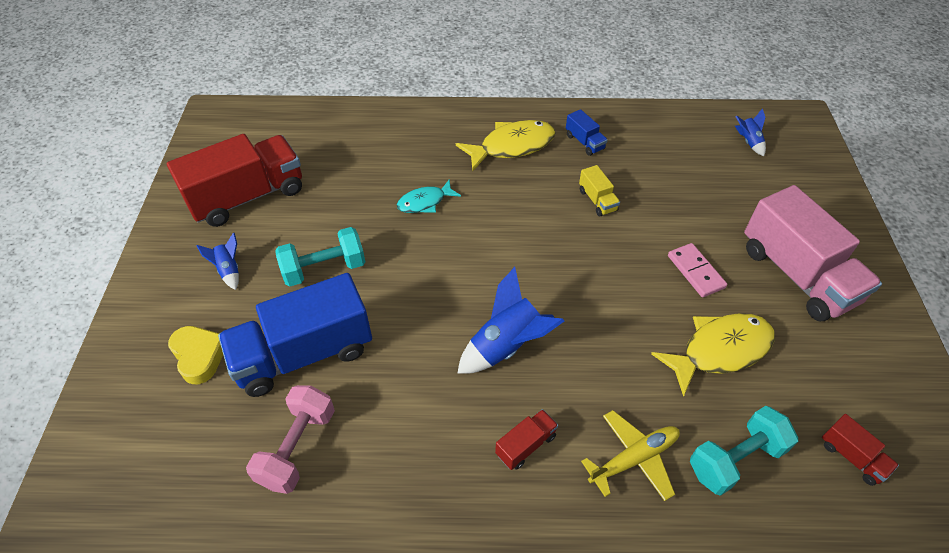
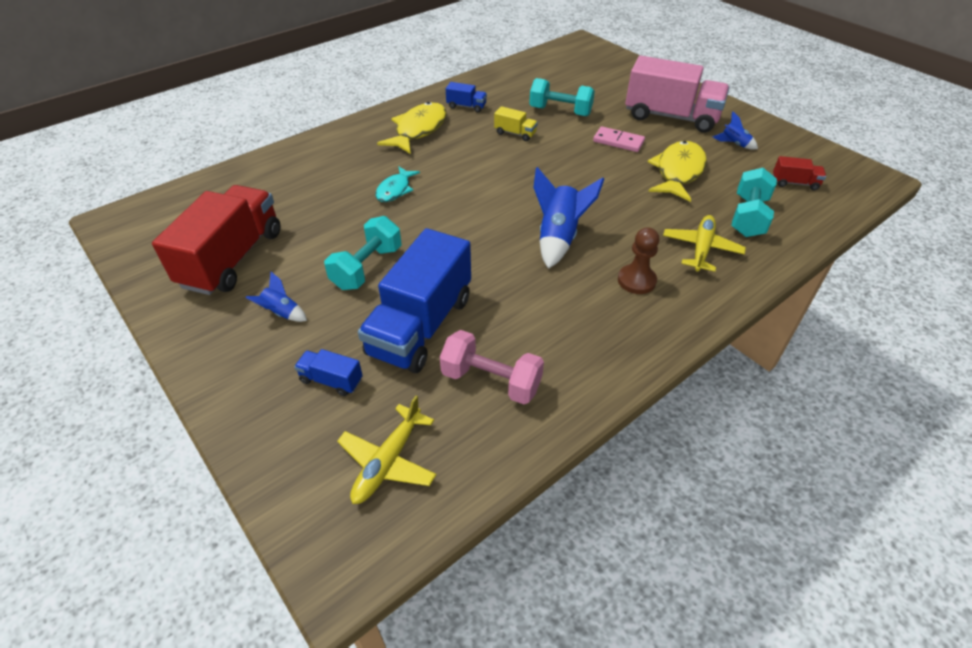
camera: 40 degrees left, 5 degrees down
yellow heart [168,326,223,384] -> blue truck [294,349,363,396]
pink dumbbell [246,385,335,494] -> pink dumbbell turned 45 degrees counterclockwise [440,330,544,404]
red truck [495,409,558,470] -> brown pawn [618,227,659,294]
blue rocket [735,108,766,156] -> blue rocket moved to [713,111,758,150]
none -> yellow plane [337,396,437,504]
none -> turquoise dumbbell [529,78,595,116]

